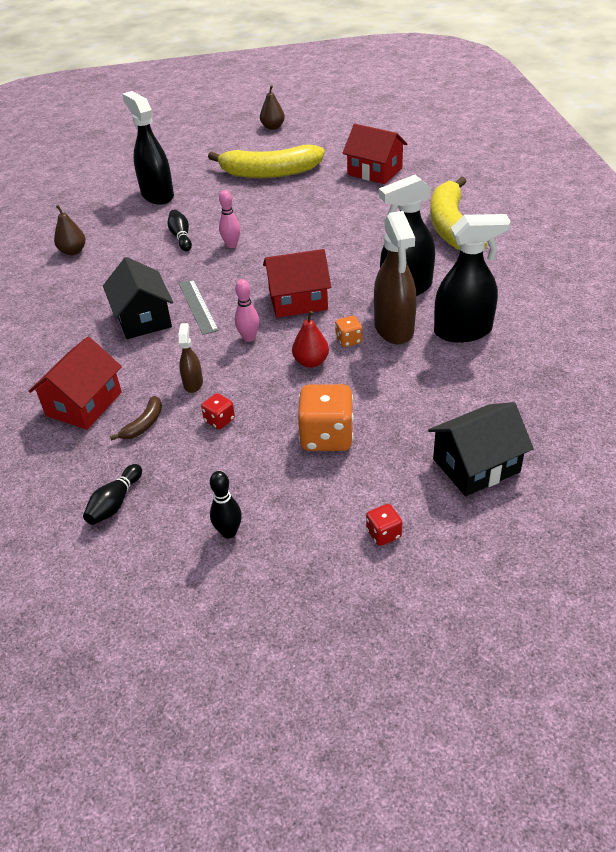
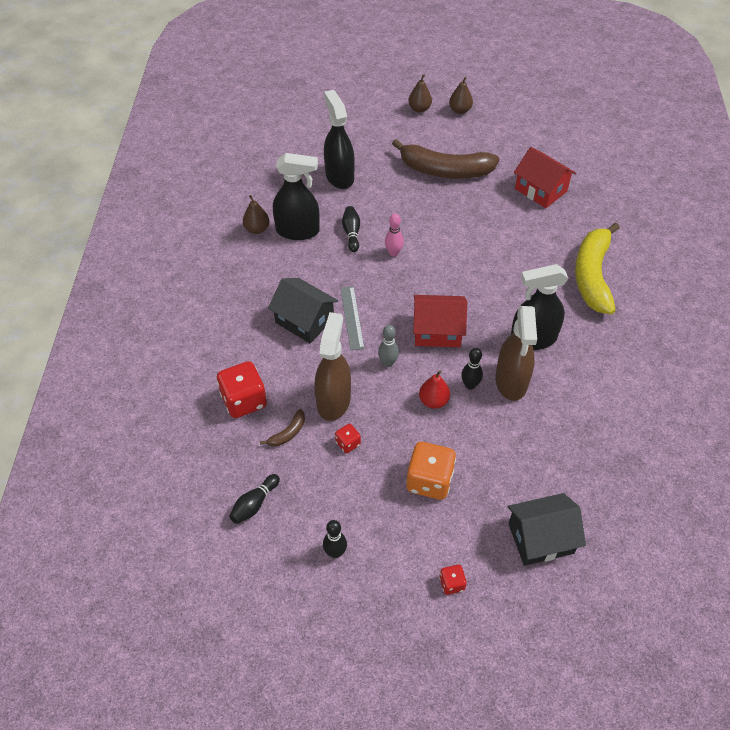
camera: 10 degrees right, 10 degrees up
red house [29,337,122,430] -> red dice [217,361,267,418]
black house [103,257,173,339] -> black house turned 45 degrees counterclockwise [268,278,338,343]
brown spray bottle [178,323,203,393] -> brown spray bottle [315,312,351,421], size x2.03
yellow banana [208,145,325,178] -> brown banana [392,139,499,179]
pink bowling pin [235,279,259,342] -> grey bowling pin [378,325,399,367]
orange dice [335,316,362,347] -> black bowling pin [461,348,483,390]
black spray bottle [434,214,511,342] -> black spray bottle moved to [273,153,320,240]
none -> brown pear [408,74,432,113]

